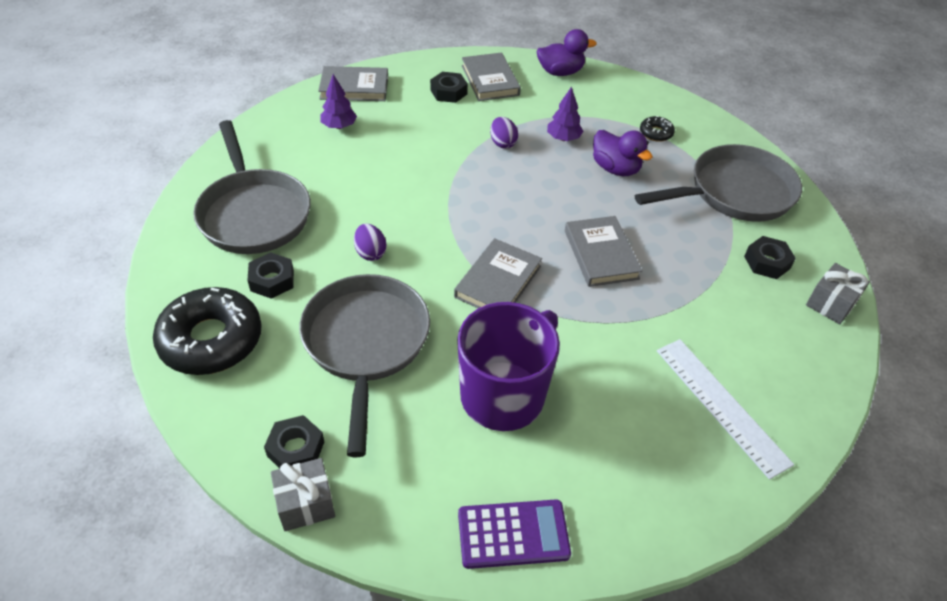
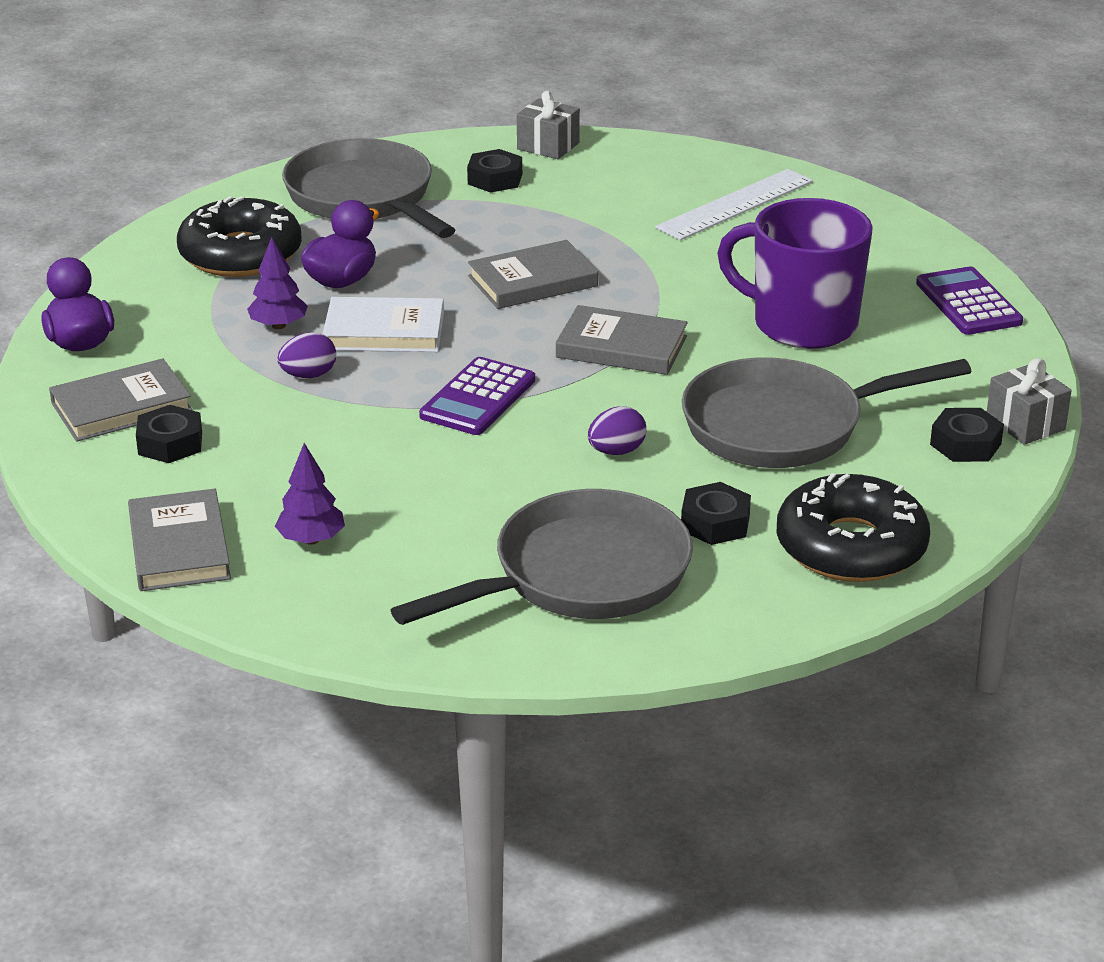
camera: 100 degrees left, 15 degrees down
black donut [640,116,675,142] -> black donut [177,196,302,277], size x2.27
none -> white book [323,297,444,352]
none -> purple calculator [419,357,535,435]

